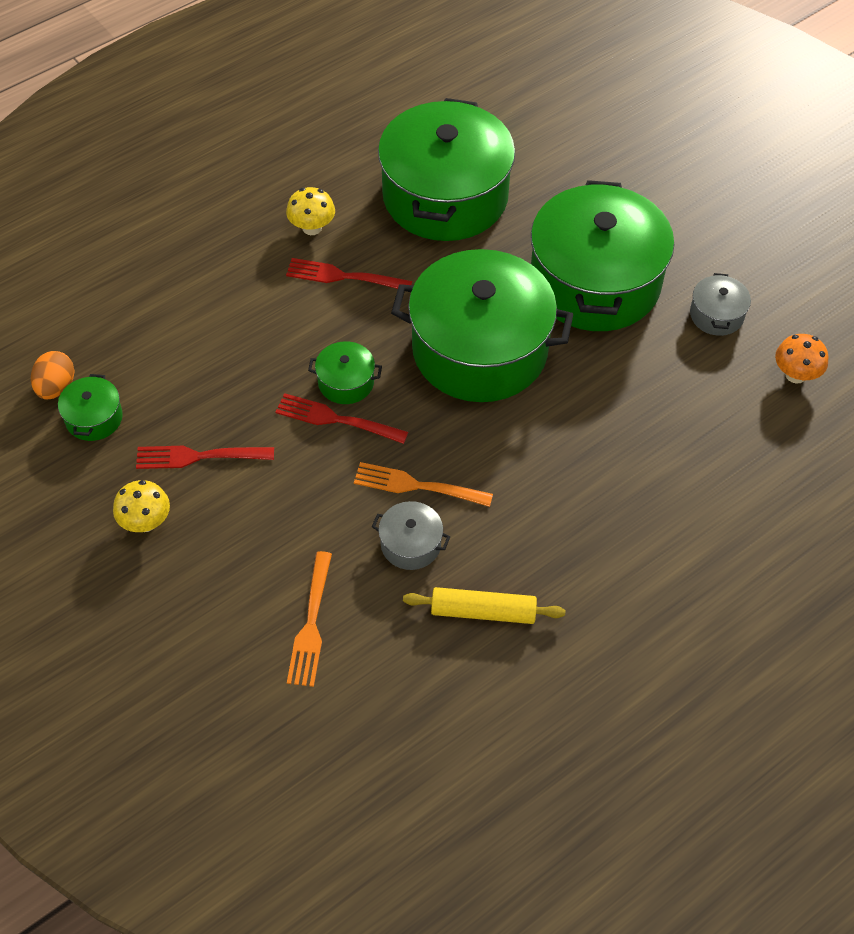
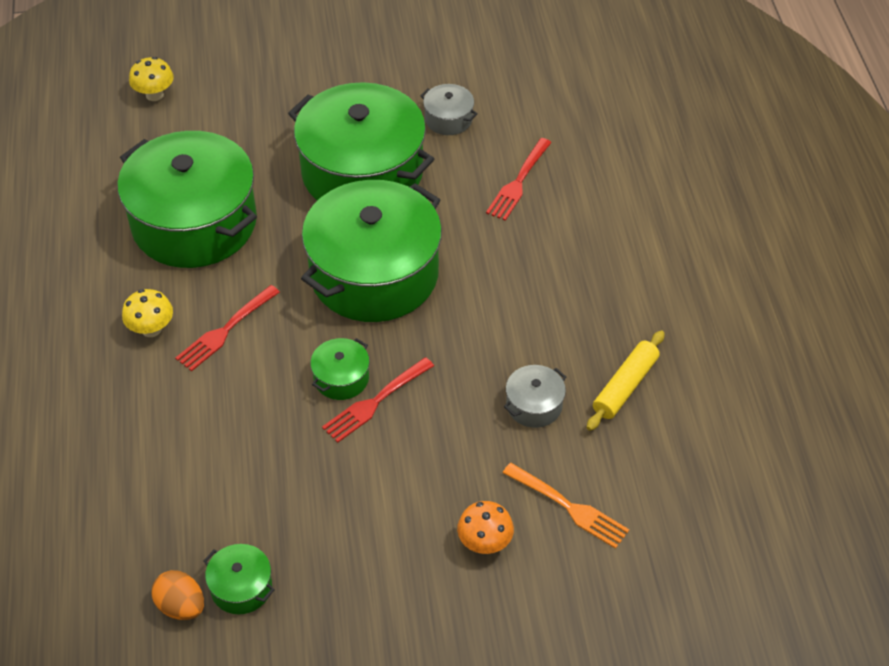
camera: 60 degrees left, 5 degrees down
yellow mushroom [113,480,170,532] -> yellow mushroom moved to [129,57,174,101]
red fork [136,446,274,469] -> red fork moved to [486,138,552,221]
orange fork [354,462,493,507] -> none
orange mushroom [775,334,829,384] -> orange mushroom moved to [457,501,514,554]

